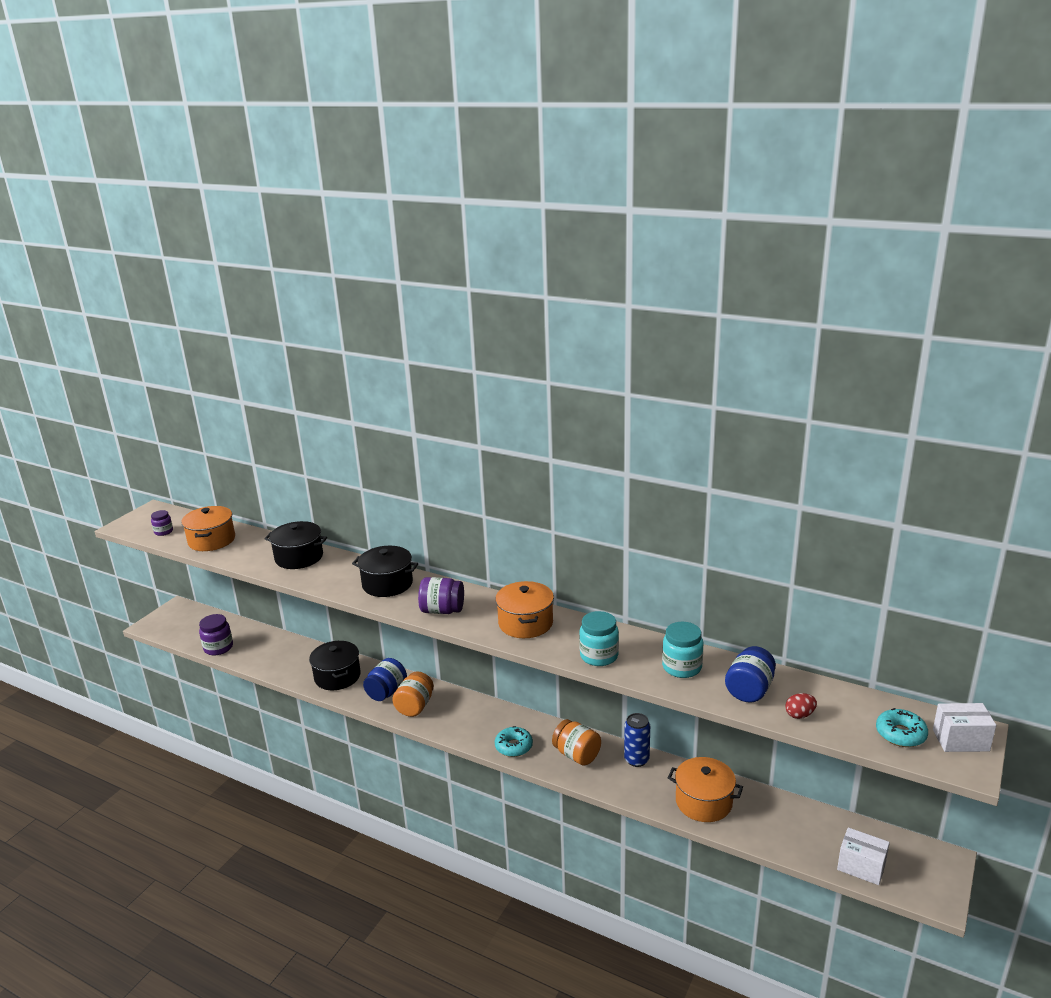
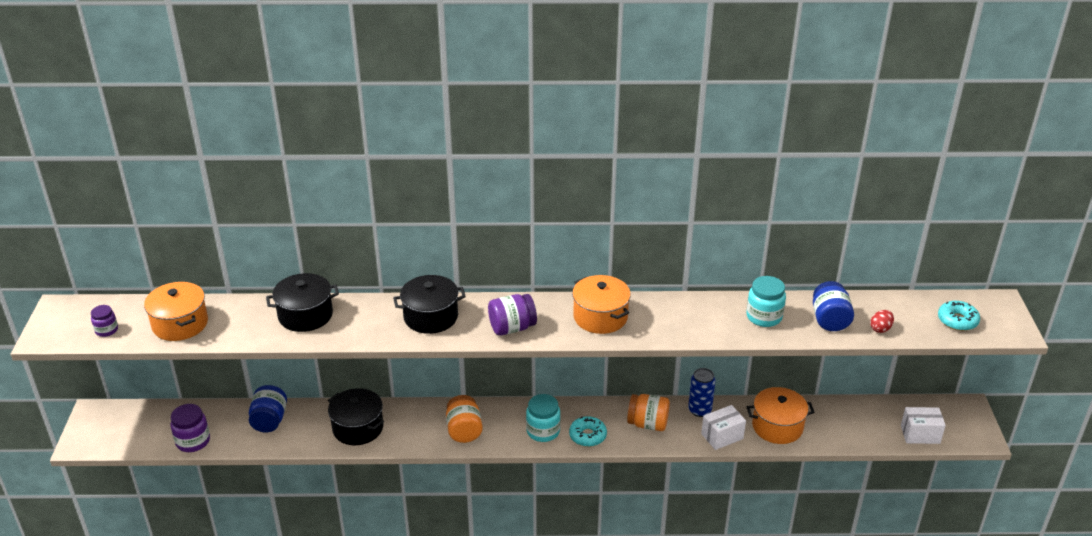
camera: 30 degrees left, 10 degrees up
blue jar [363,658,407,701] -> blue jar moved to [249,385,287,432]
turquoise jar [579,611,619,666] -> turquoise jar moved to [526,394,561,442]
white box [933,703,996,752] -> white box moved to [701,405,746,450]

